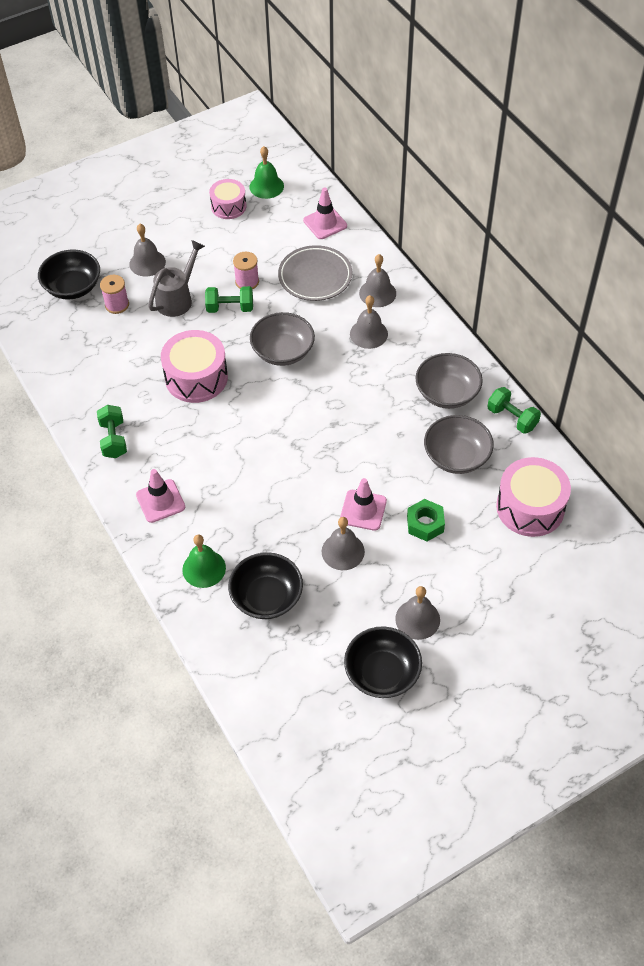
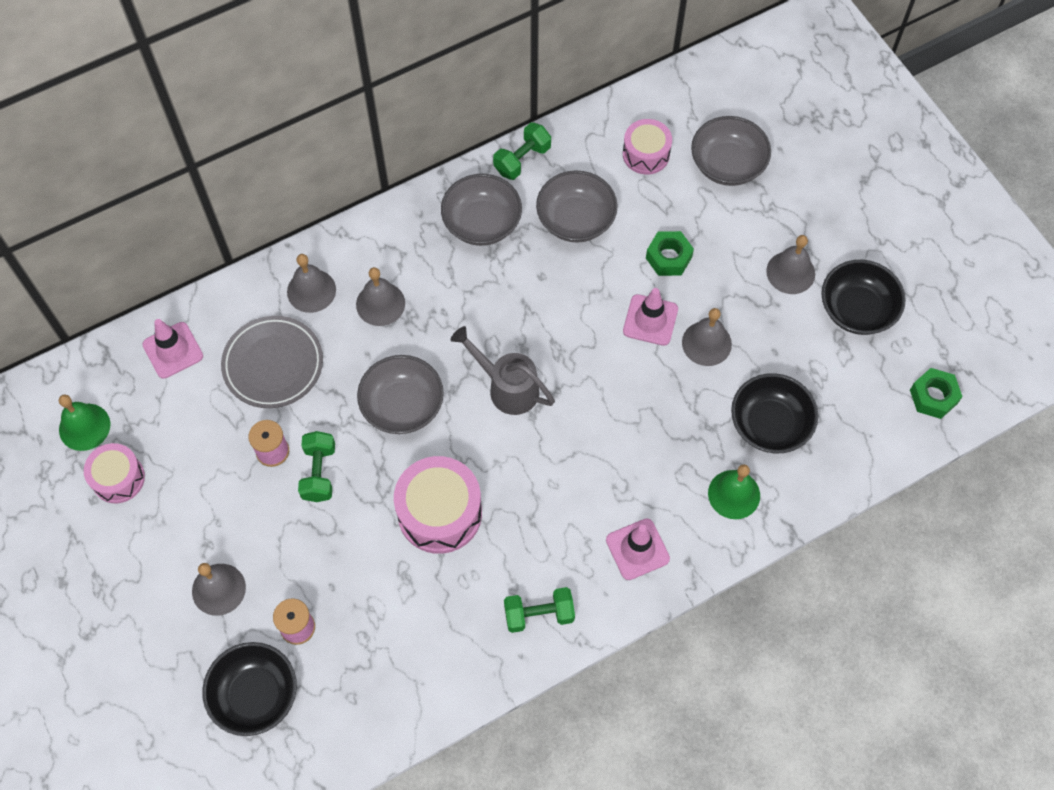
camera: 90 degrees left, 10 degrees up
grey watering can [148,240,205,317] -> grey watering can moved to [451,326,555,415]
pink drum [496,457,571,537] -> pink drum [623,119,672,175], size x0.63
none -> grey bowl [691,116,771,186]
none -> green nut [910,368,963,419]

